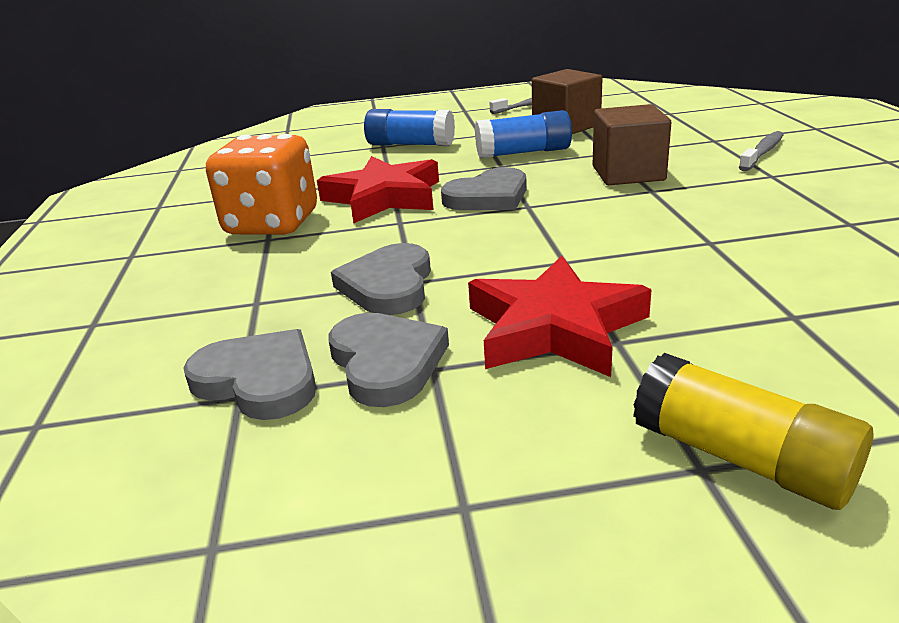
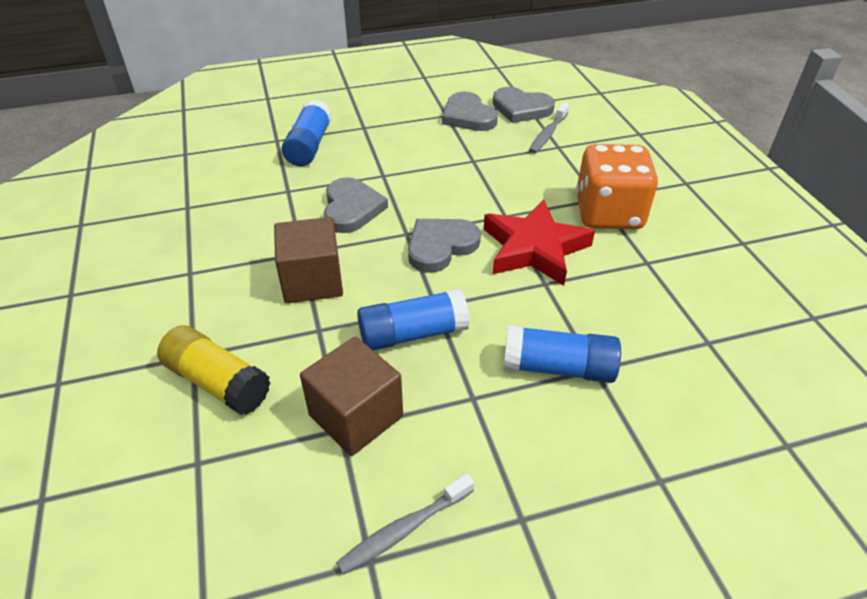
camera: 170 degrees right, 15 degrees up
grey heart [331,243,431,315] -> grey heart moved to [324,177,388,233]
red star [468,256,652,377] -> none
yellow glue stick [633,353,874,510] -> yellow glue stick moved to [157,325,271,415]
grey toothbrush [739,131,784,171] -> grey toothbrush moved to [529,103,569,154]
none -> blue glue stick [282,100,332,166]

